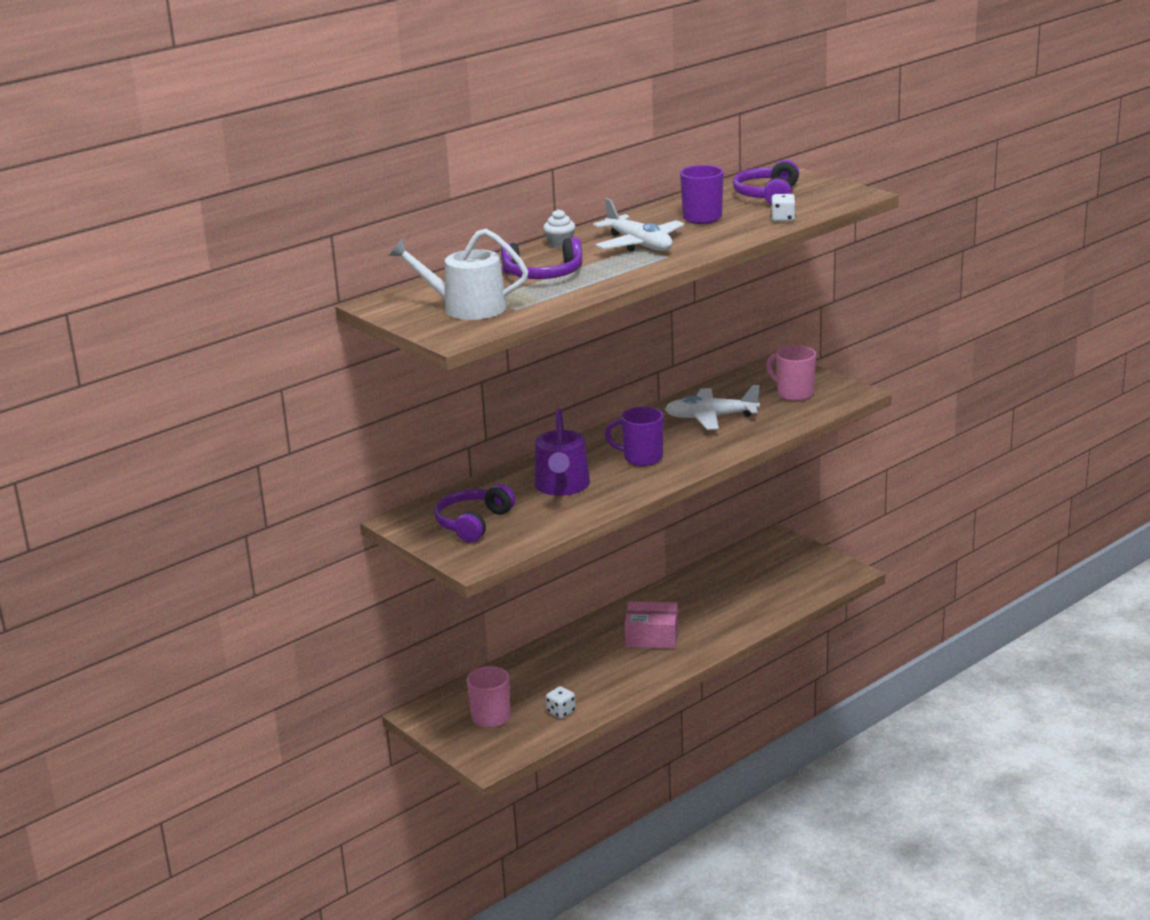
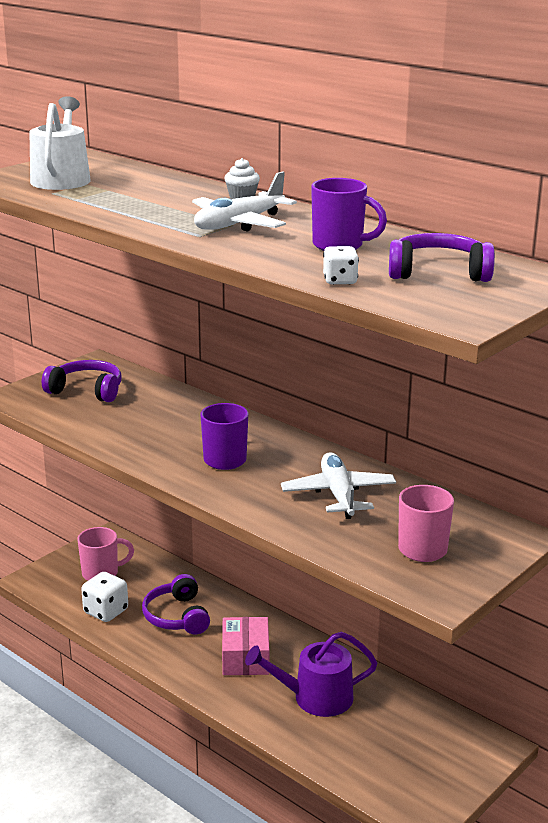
camera: 80 degrees right, 0 degrees up
purple headphones [501,237,582,279] -> purple headphones moved to [142,574,210,635]
purple watering can [535,408,590,496] -> purple watering can moved to [245,632,377,717]
white dice [546,686,576,719] -> white dice [81,572,128,622], size x1.61

